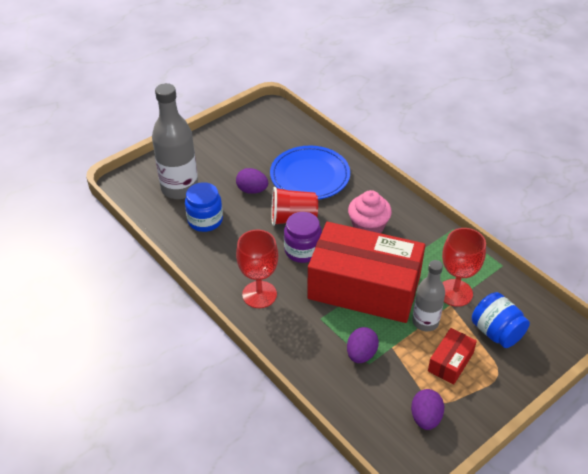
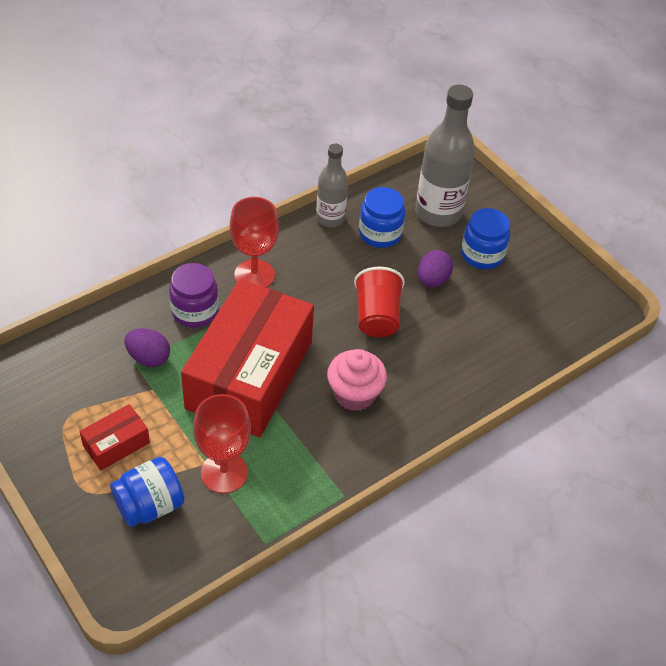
camera: 90 degrees right, 5 degrees up
blue plate [270,146,350,200] -> none
purple jar [284,212,322,263] -> purple jar moved to [169,263,219,328]
purple egg [411,389,444,430] -> none
grey bottle [412,260,445,331] -> grey bottle moved to [316,144,348,227]
red box [428,328,477,385] -> red box turned 75 degrees counterclockwise [79,404,150,471]
none -> blue jar [461,208,510,269]

